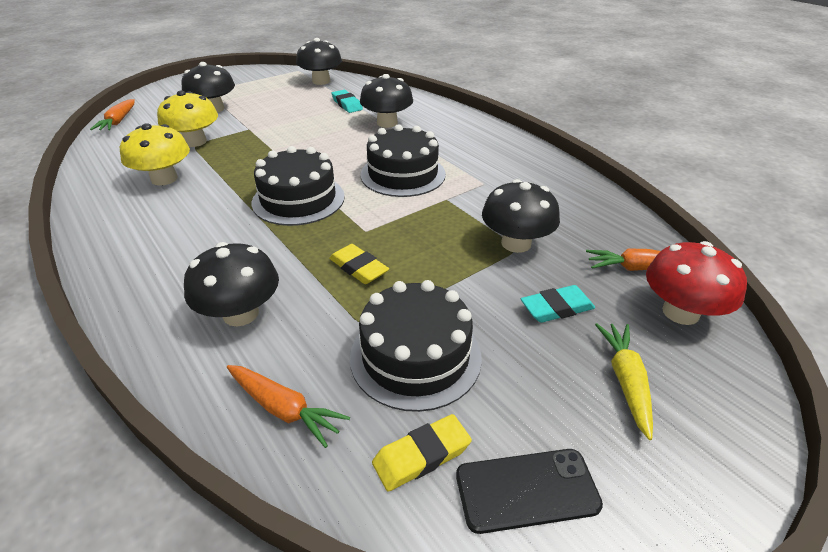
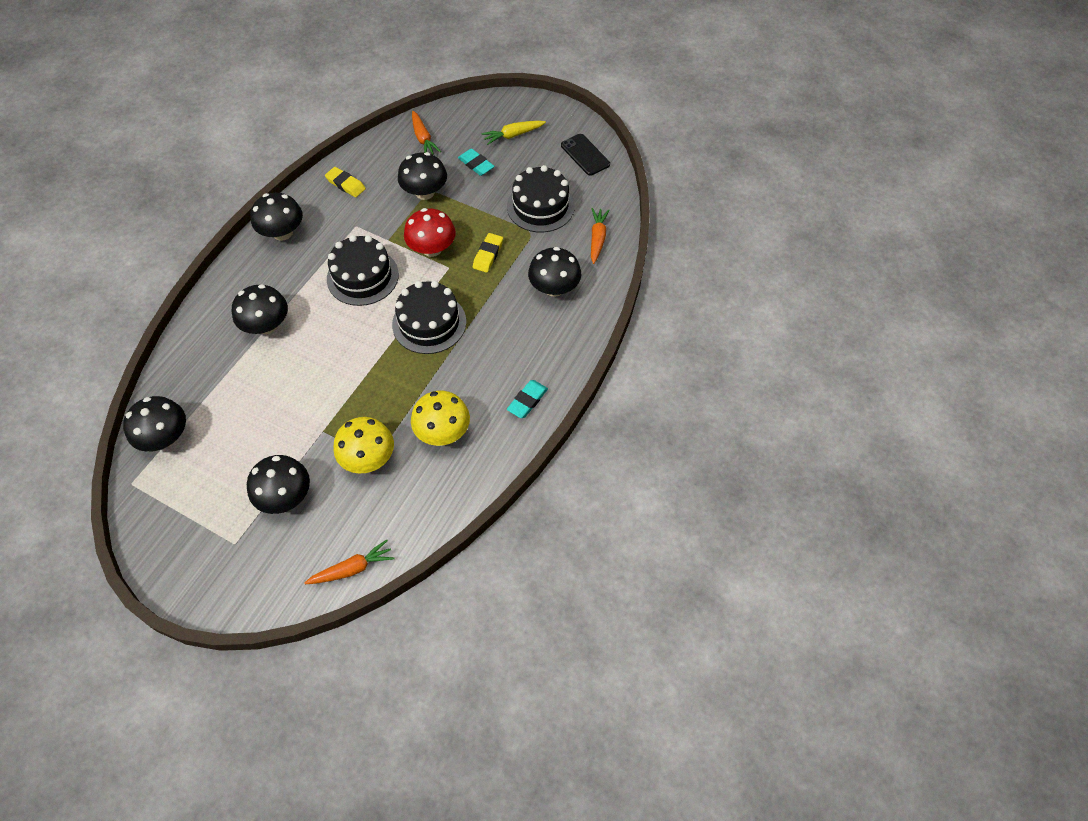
camera: 115 degrees left, 20 degrees up
turquoise eraser [332,90,363,113] -> turquoise eraser moved to [507,380,548,418]
yellow eraser [372,414,472,492] -> yellow eraser moved to [325,167,366,197]
red mushroom [646,241,747,325] -> red mushroom moved to [404,208,456,257]
none -> black mushroom [251,193,303,241]

